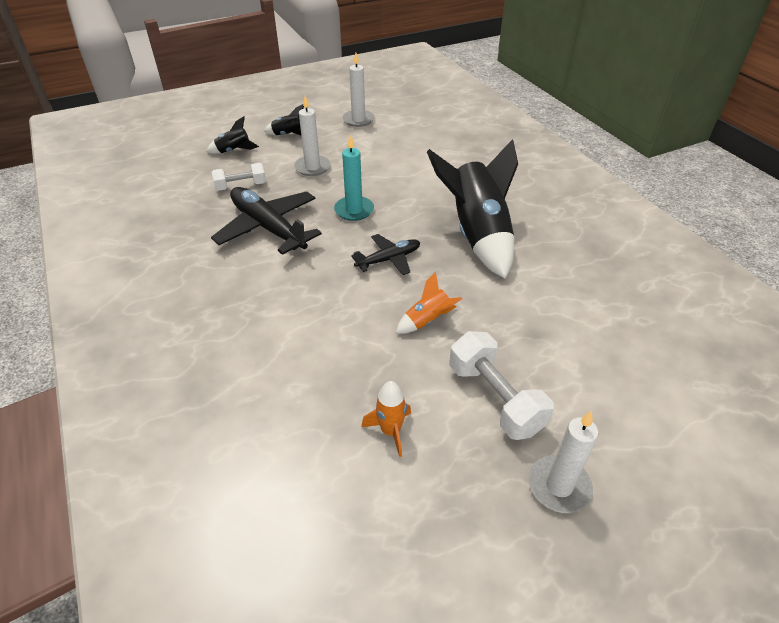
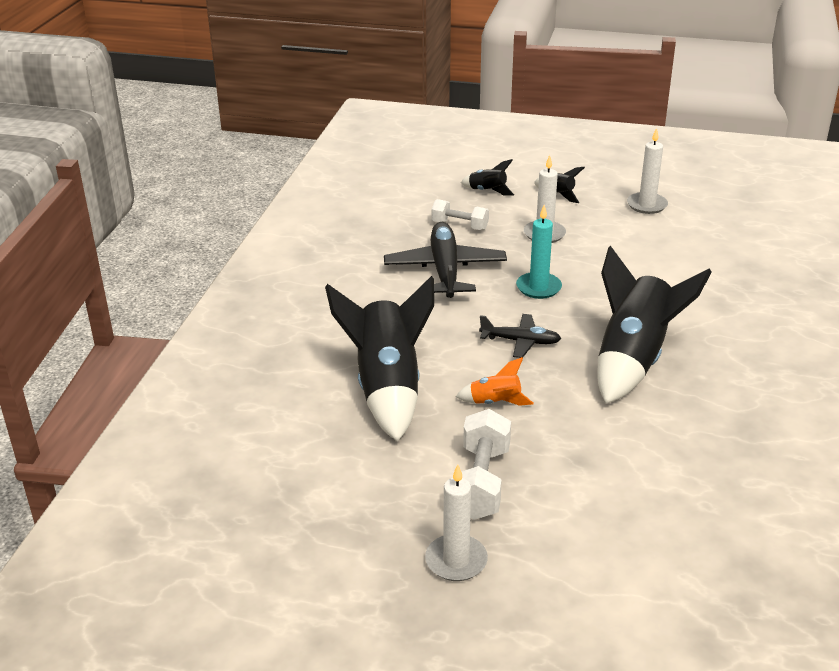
camera: 40 degrees right, 10 degrees down
orange rocket [361,381,411,457] -> none
none -> black rocket [325,276,434,442]

